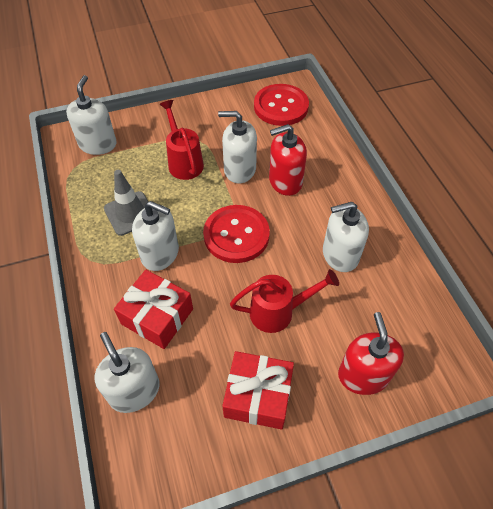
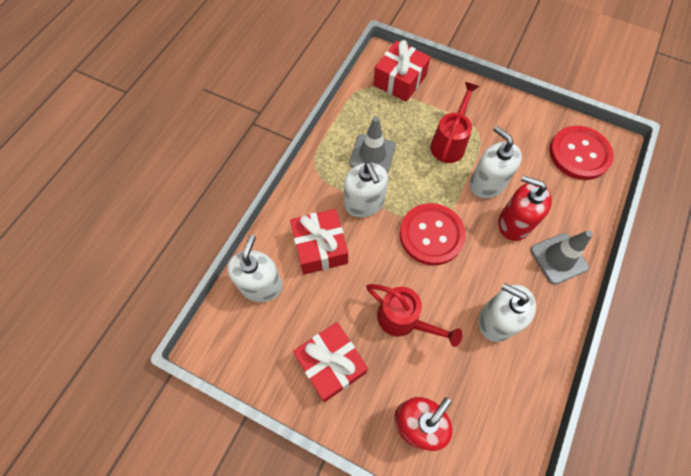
camera: 45 degrees right, 10 degrees up
white soap dispenser [66,75,117,155] -> red gift [373,40,431,102]
none -> grey traffic cone [531,230,593,285]

